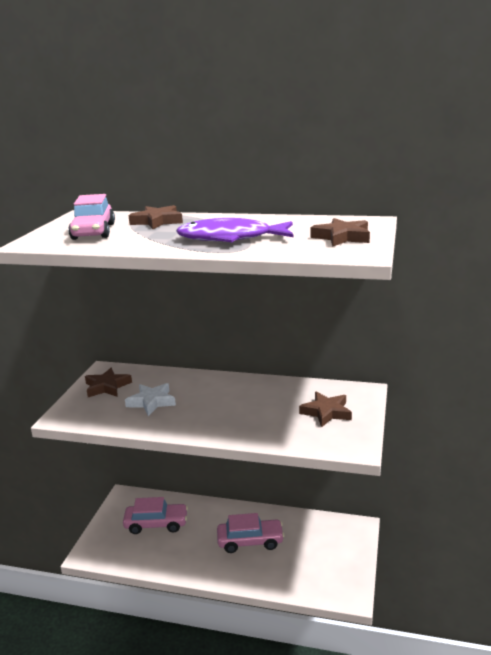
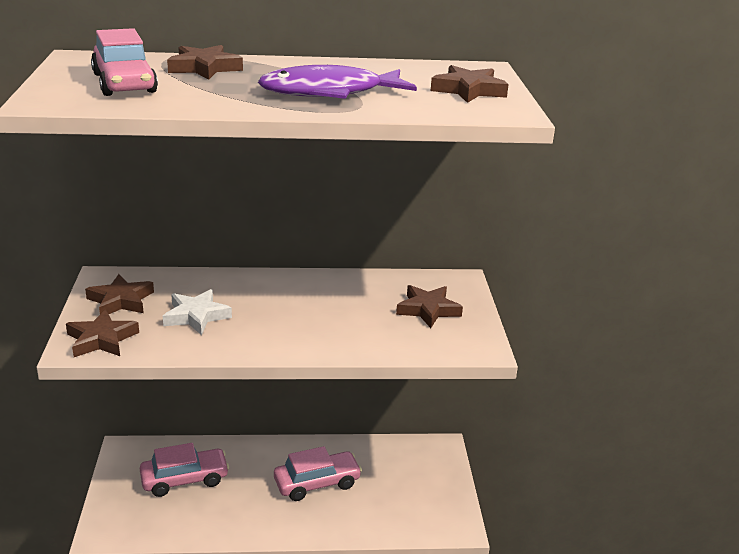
camera: 20 degrees left, 5 degrees up
none -> brown star [66,309,139,357]

